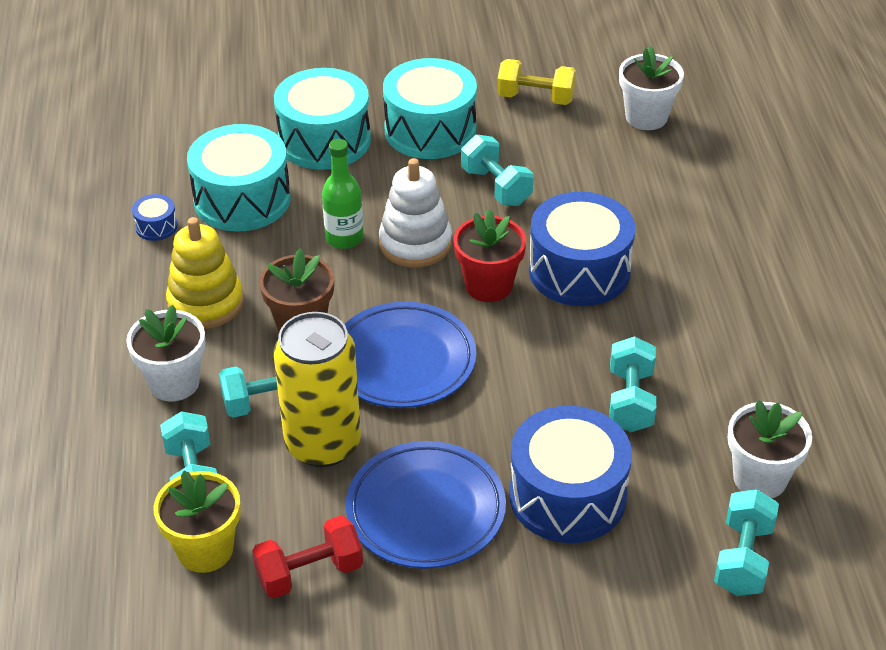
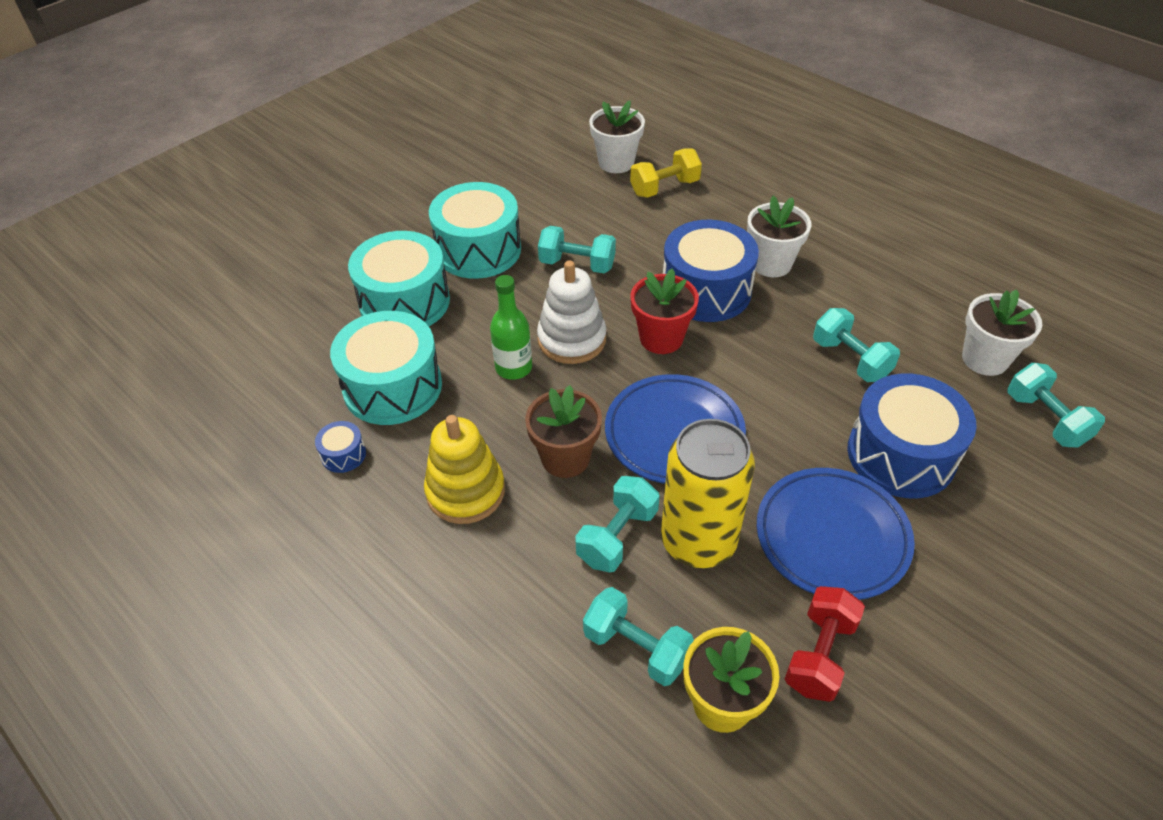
camera: 40 degrees left, 5 degrees up
white flower pot [126,305,205,401] -> white flower pot moved to [747,196,811,277]
yellow dumbbell [497,59,576,105] -> yellow dumbbell moved to [630,149,702,198]

